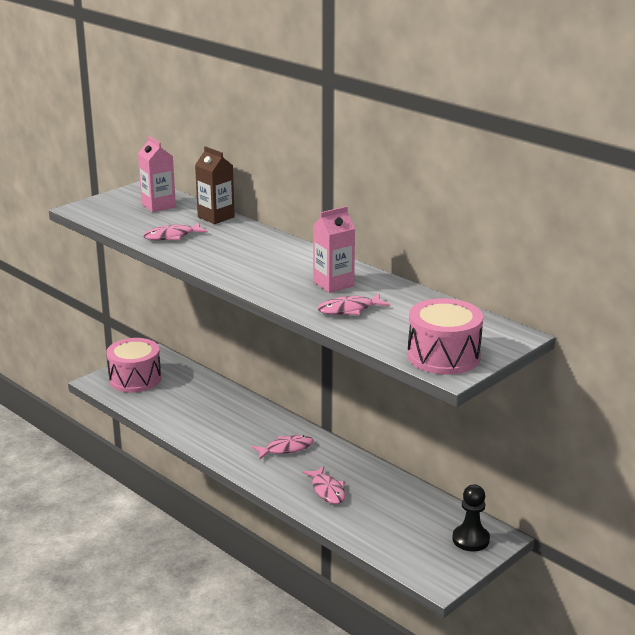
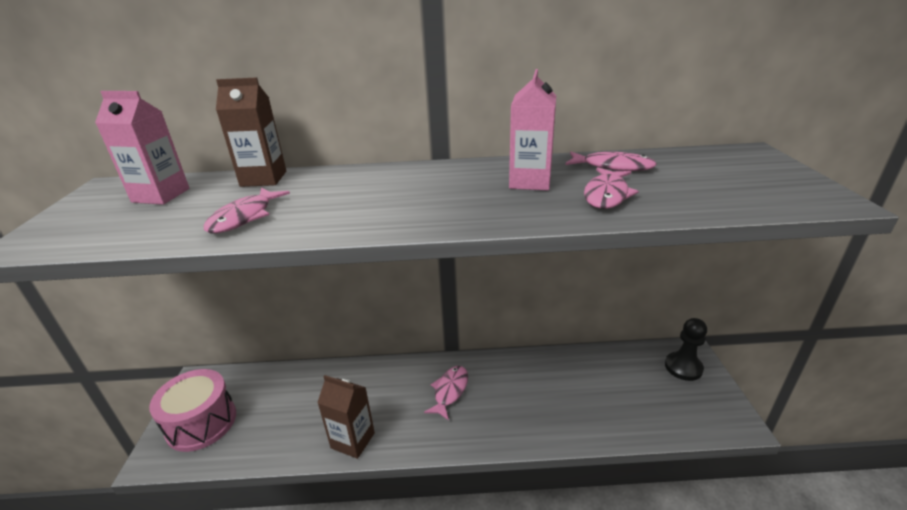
camera: 45 degrees left, 5 degrees up
pink fish [302,466,346,504] -> pink fish moved to [565,152,657,171]
pink drum [407,298,483,375] -> none
none -> brown carton [317,375,375,459]

